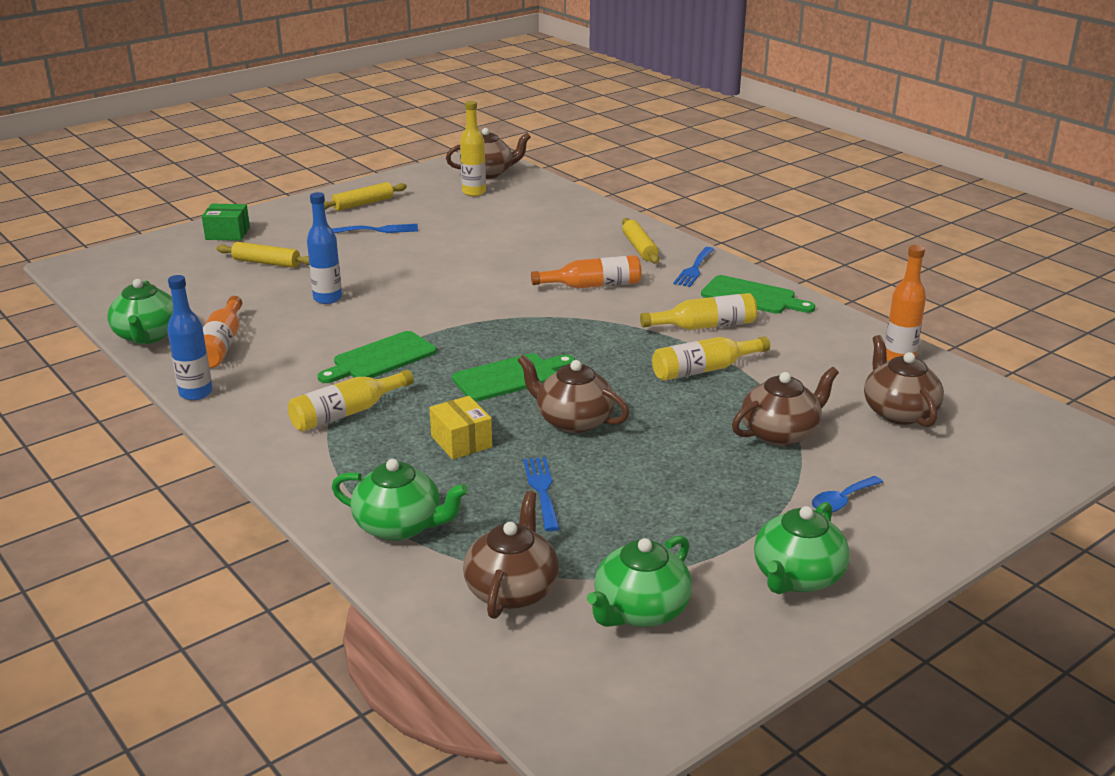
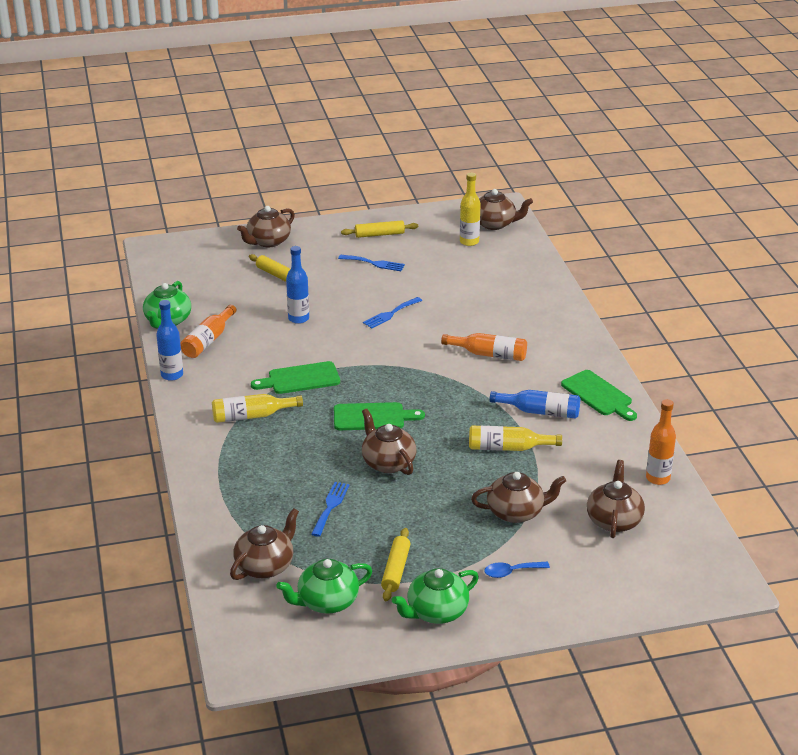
camera: 25 degrees right, 5 degrees up
green box [202,204,250,241] -> brown teapot [237,206,295,247]
green teapot [332,459,468,541] -> none
yellow box [430,396,492,459] -> none
yellow rolling pin [622,218,659,264] -> yellow rolling pin moved to [381,528,410,601]
yellow bottle [640,293,757,330] -> blue bottle [490,390,580,419]
blue fork [673,247,714,287] -> blue fork moved to [363,297,422,329]

